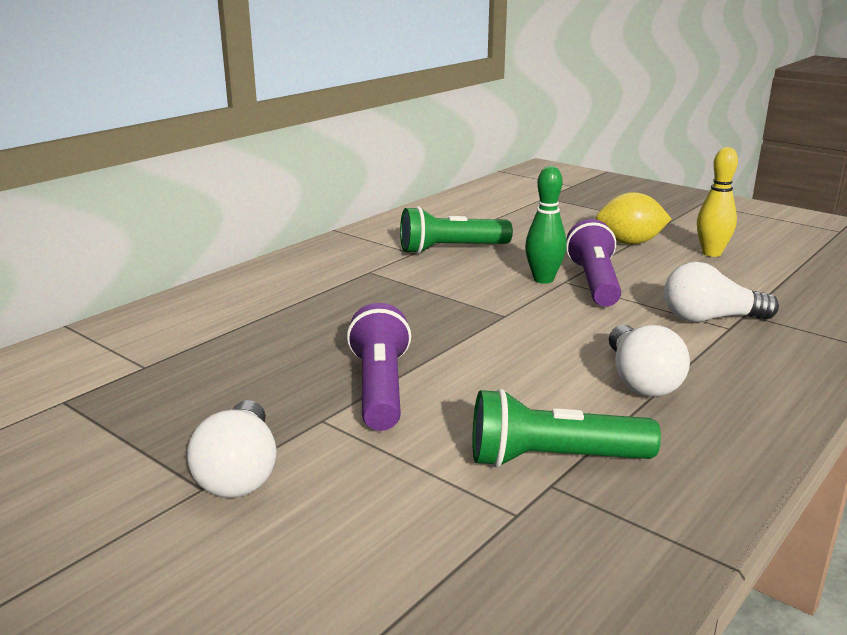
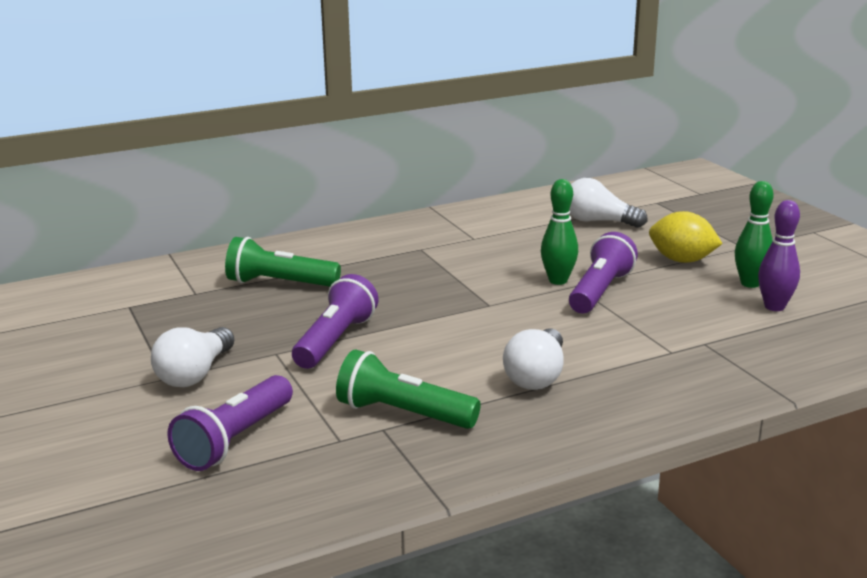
camera: 25 degrees right, 0 degrees up
green flashlight [400,206,513,254] -> green flashlight moved to [225,237,341,287]
white light bulb [664,262,779,322] -> white light bulb moved to [569,178,648,228]
yellow bowling pin [697,147,738,257] -> green bowling pin [735,181,774,288]
none -> purple flashlight [167,375,293,471]
none -> purple bowling pin [758,200,800,311]

